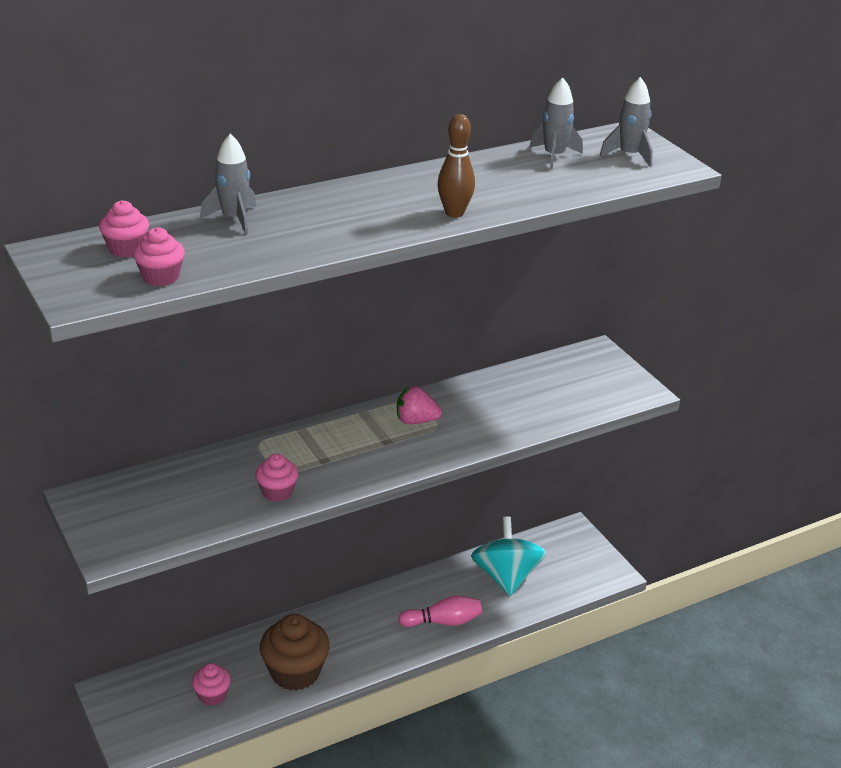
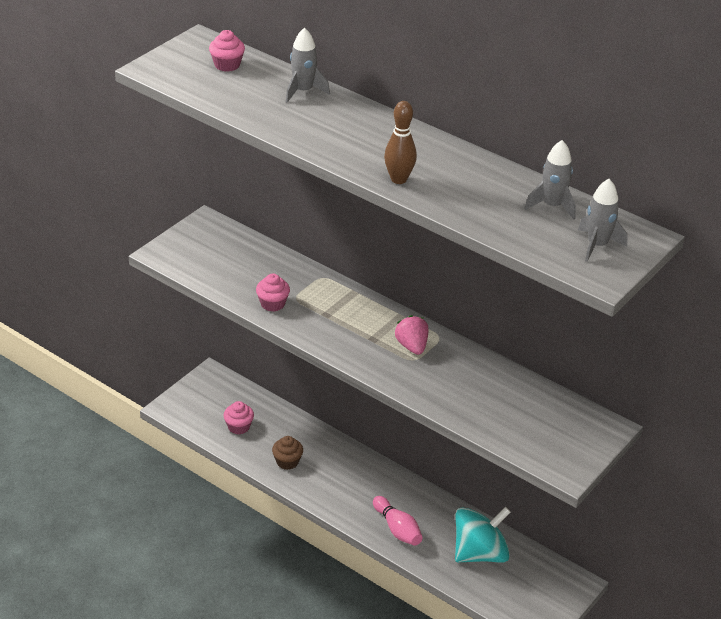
camera: 65 degrees right, 5 degrees up
pink cupcake [133,228,185,286] -> none
brown cupcake [260,614,330,691] -> brown cupcake [272,436,303,470], size x0.55

